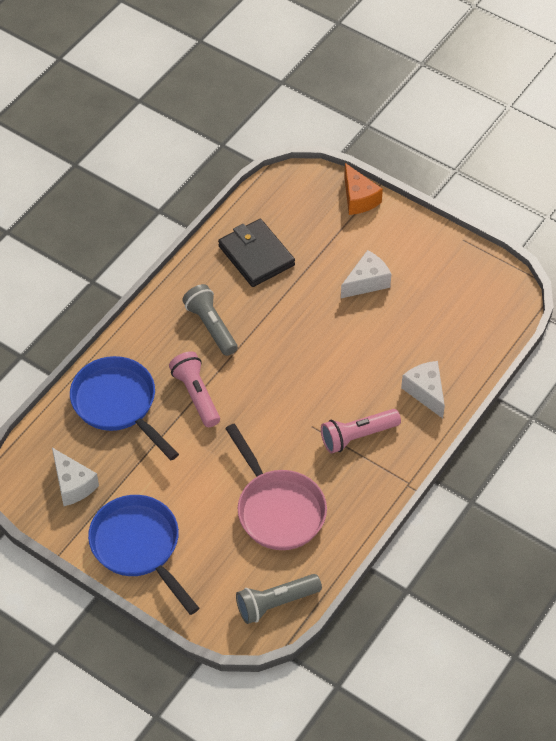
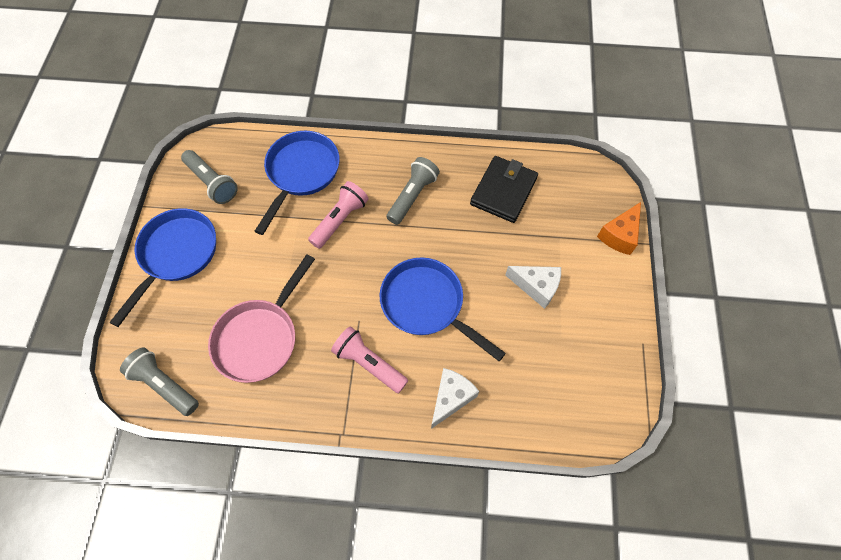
camera: 60 degrees right, 10 degrees up
white cheese [52,448,99,506] -> grey flashlight [181,150,238,204]
none -> blue pan [380,258,506,361]

